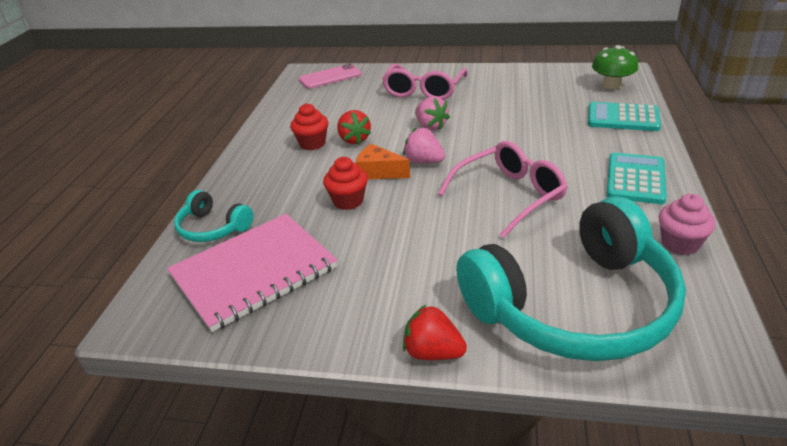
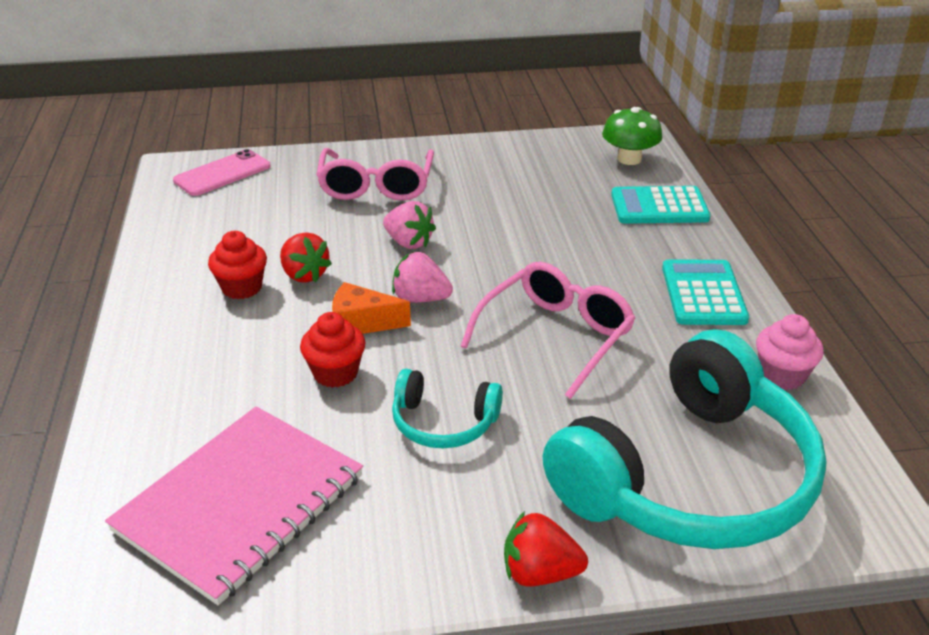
camera: 20 degrees left, 0 degrees up
turquoise headphones [174,190,253,242] -> turquoise headphones moved to [392,369,503,449]

